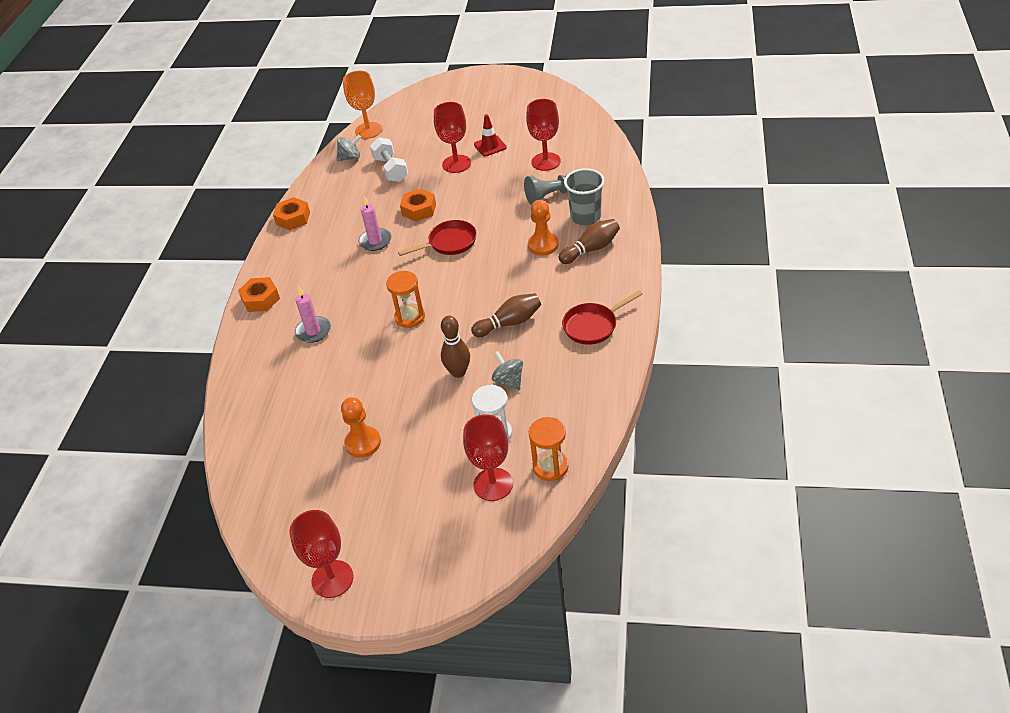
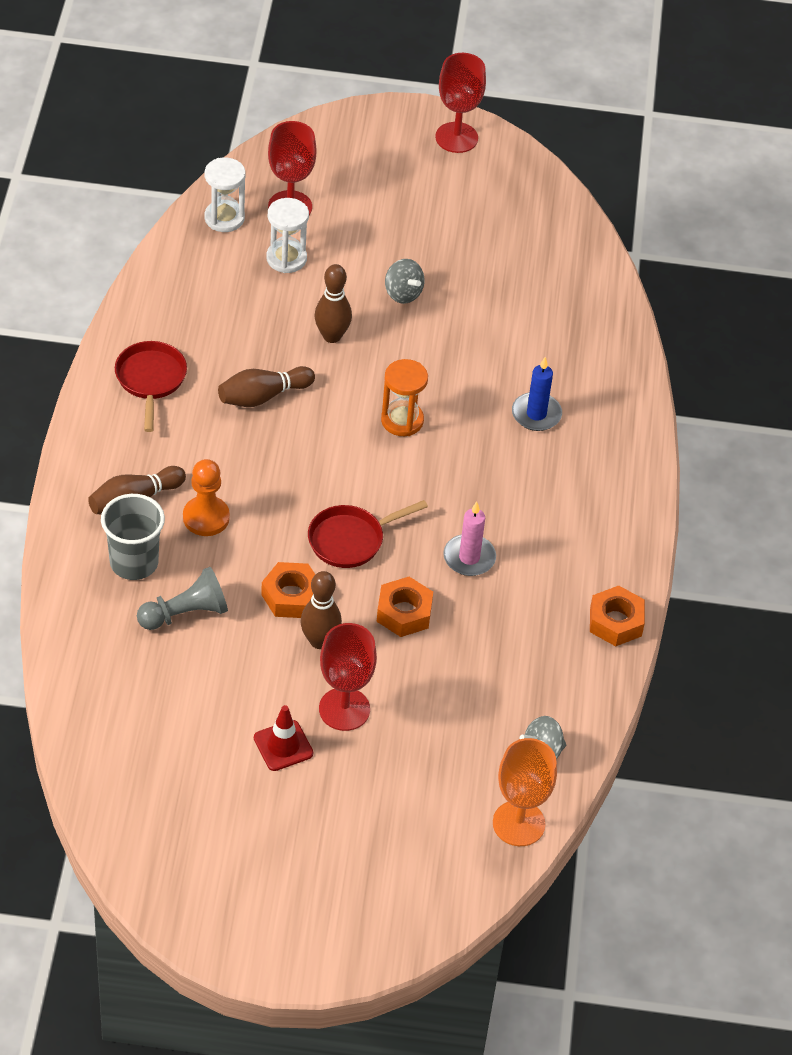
camera: 170 degrees right, 5 degrees up
orange nut [238,277,280,312] -> orange nut moved to [261,562,315,618]
pink candle [295,286,331,343] -> blue candle [512,357,562,431]
orange pawn [341,397,381,458] -> none
white dumbbell [370,137,408,182] -> none
grey spinning top [492,351,523,390] -> grey spinning top moved to [385,259,425,304]
red goblet [526,99,561,171] -> none
orange hourglass [529,417,569,481] -> white hourglass [205,157,246,232]
red pan [562,290,643,345] -> red pan turned 60 degrees counterclockwise [115,341,187,432]
none -> brown bowling pin [300,571,342,649]

